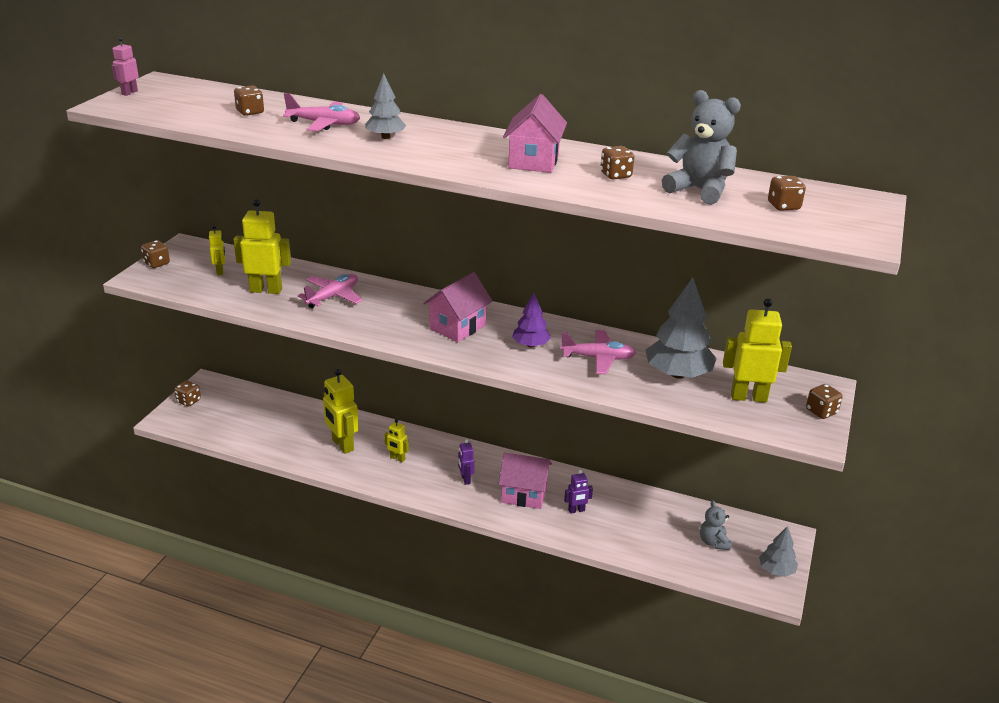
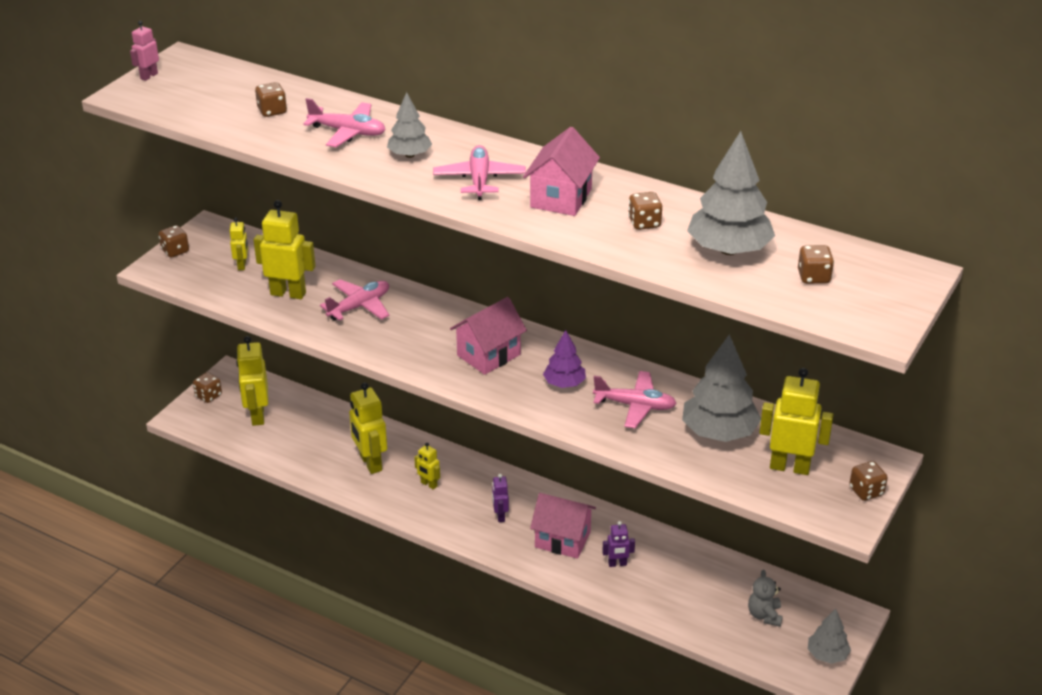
camera: 10 degrees right, 5 degrees up
grey teddy bear [662,90,741,205] -> grey tree [687,131,775,255]
none -> yellow robot [236,336,268,426]
none -> pink plane [433,145,526,200]

